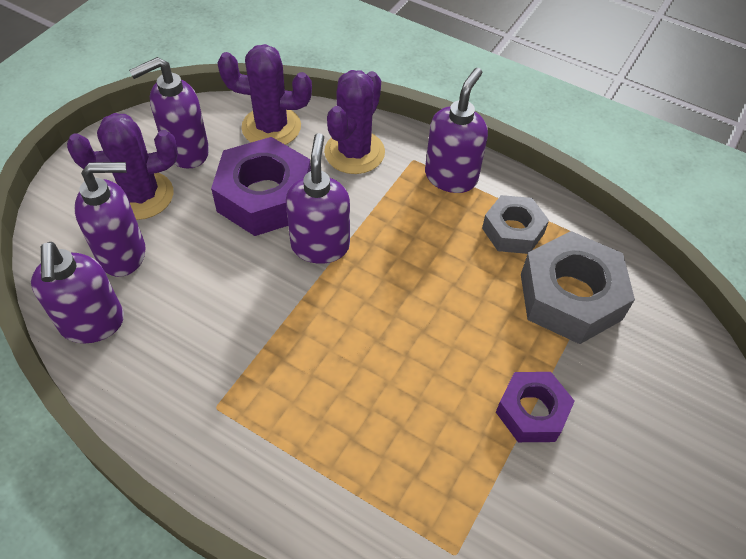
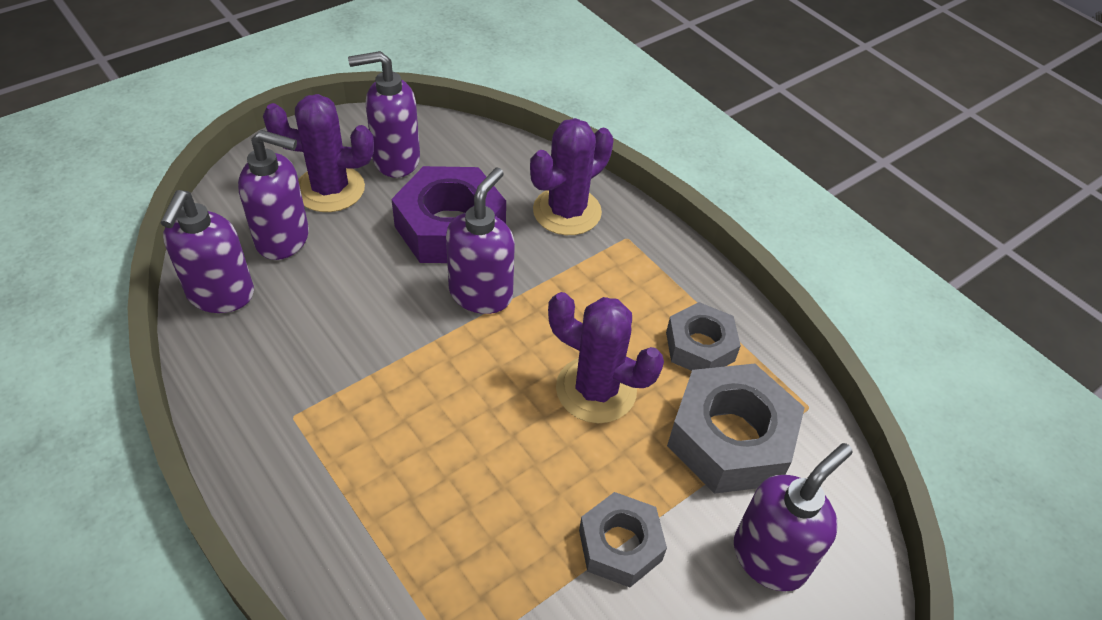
camera: 20 degrees right, 5 degrees down
purple cactus [218,44,312,145] -> purple cactus moved to [548,292,664,423]
purple soap dispenser [425,68,488,193] -> purple soap dispenser moved to [734,443,853,591]
purple nut [496,372,575,442] -> grey nut [579,492,667,588]

